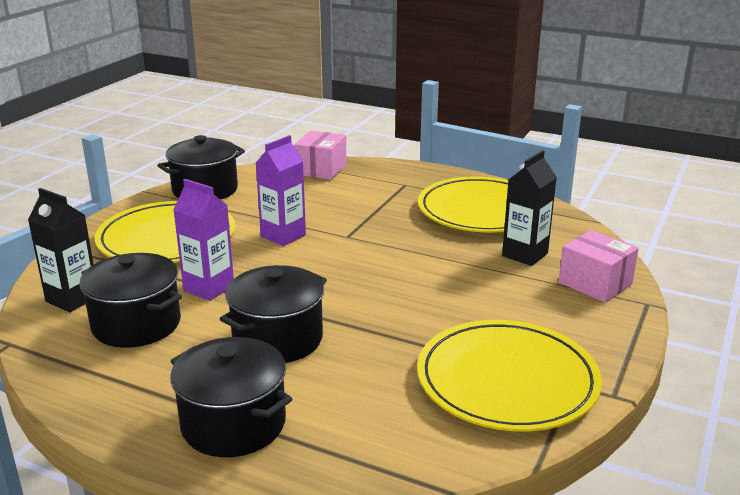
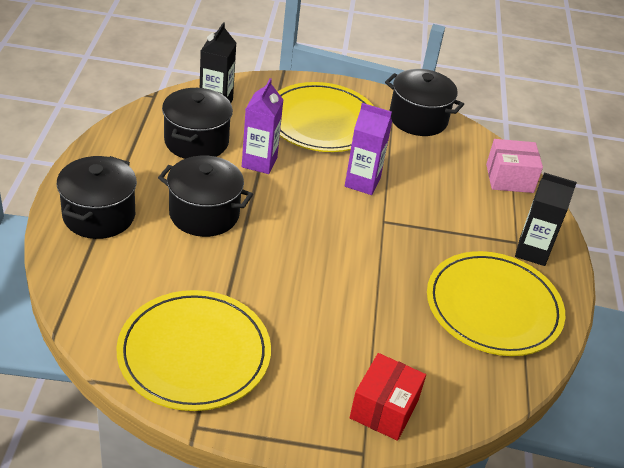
camera: 65 degrees right, 15 degrees up
black carton [502,150,557,266] -> black carton moved to [515,173,577,266]
pink box [558,230,639,303] -> red box [350,353,426,441]

